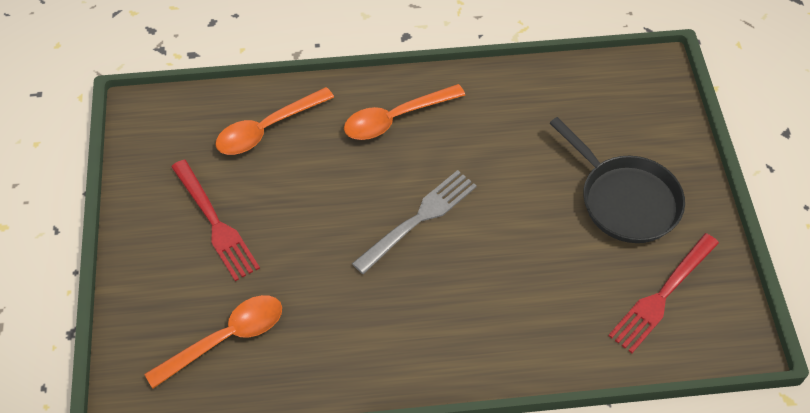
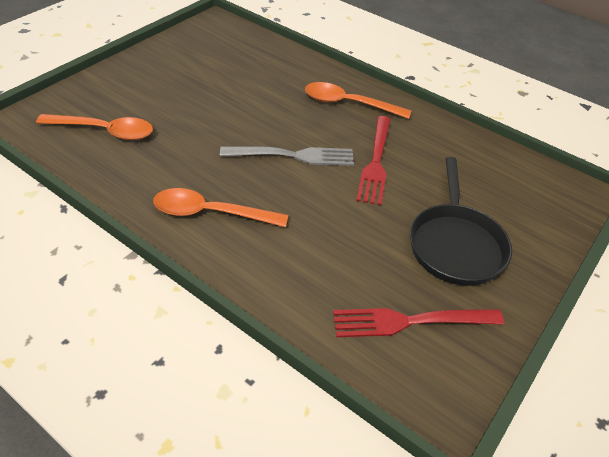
camera: 40 degrees right, 10 degrees down
red fork [171,160,260,281] -> red fork moved to [356,116,391,205]
orange spoon [215,87,334,155] -> orange spoon moved to [153,188,288,227]

